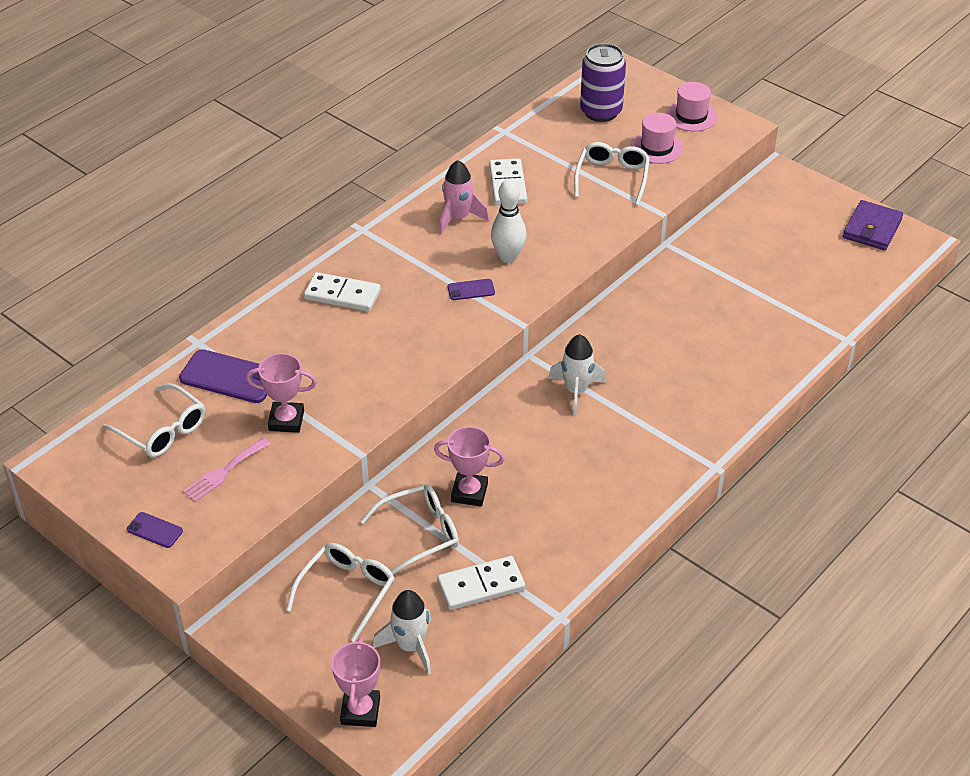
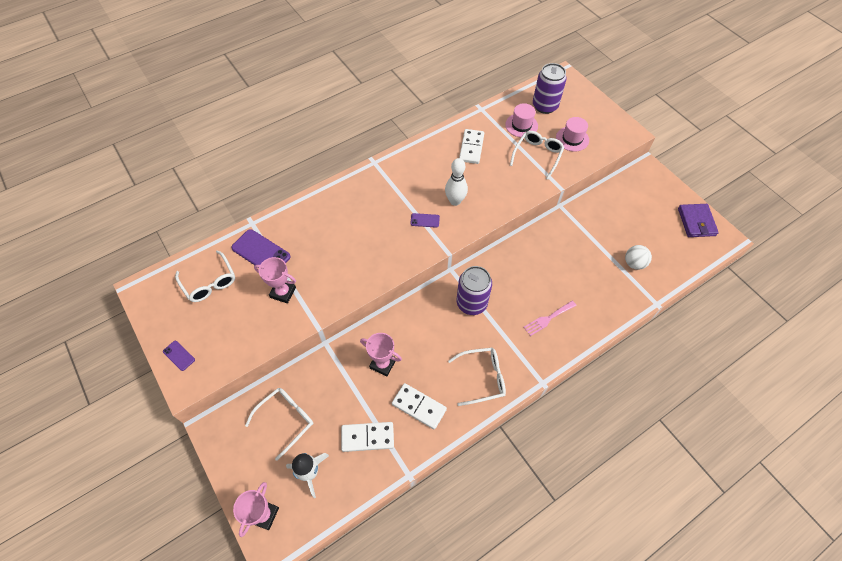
camera: 15 degrees right, 15 degrees up
pink fork [183,438,270,502] -> pink fork moved to [524,301,577,336]
white domino [304,272,381,312] -> white domino moved to [392,383,447,430]
white glasses [360,484,459,575] -> white glasses moved to [448,348,506,406]
pink rocket [439,160,489,235] -> none
white rocket [548,334,606,415] -> purple can [457,266,492,315]
pink hat [666,82,717,131] -> pink hat moved to [505,103,538,137]
purple wallet [843,200,903,250] -> purple wallet turned 45 degrees counterclockwise [678,204,719,237]
none -> white ball [625,245,652,270]

